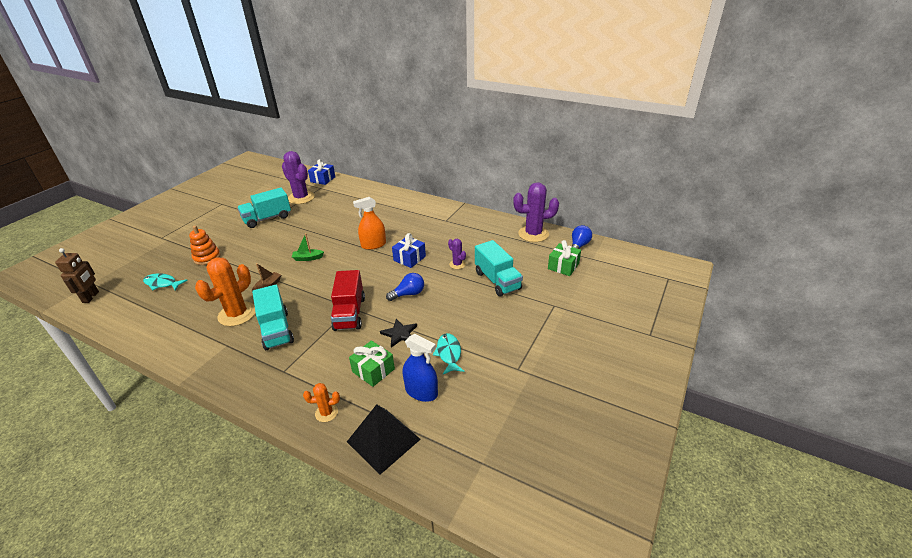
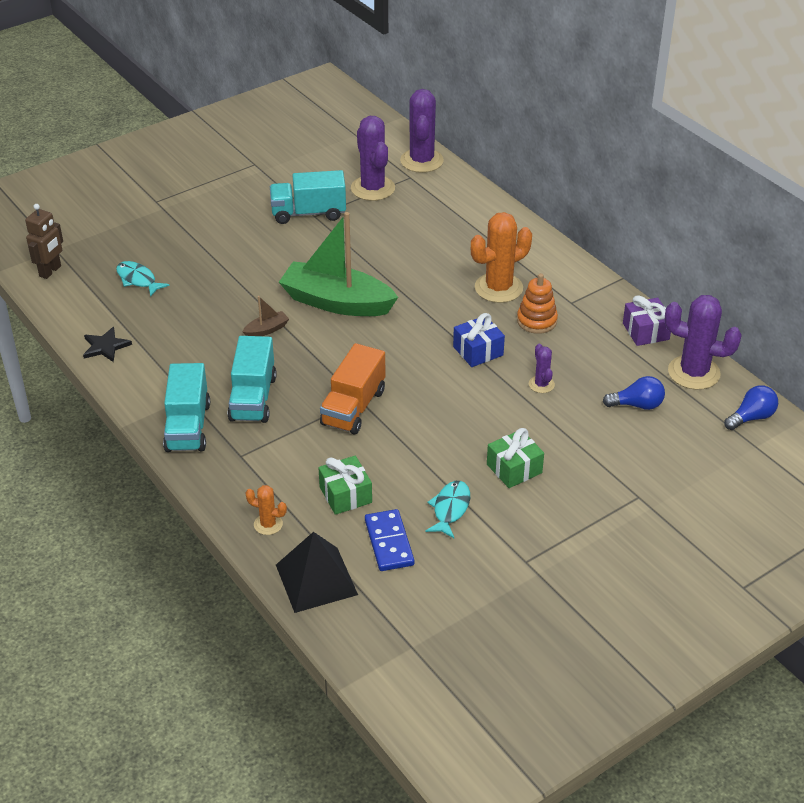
camera: 25 degrees right, 5 degrees up
orange stacking toy [189,226,221,265] -> orange stacking toy moved to [517,273,558,334]
orange cactus [195,257,255,326] -> orange cactus moved to [471,212,532,303]
green boat [292,233,324,261] -> green boat [279,212,398,316], size x2.50
blue gift [308,159,335,185] -> purple cactus [400,89,444,173]
red truck [331,270,365,331] -> orange truck [320,343,385,434]
orange spray bottle [353,197,386,250] -> none
black star [380,319,417,348] -> black star moved to [83,327,132,362]
blue light bulb [386,273,424,301] -> blue light bulb moved to [603,376,665,410]
blue spray bottle [403,334,438,402] -> blue domino [365,509,414,571]
turquoise truck [475,240,523,297] -> turquoise truck moved to [163,363,210,452]
green gift [548,240,581,276] -> green gift moved to [487,428,544,488]
none -> purple gift [623,295,671,346]

